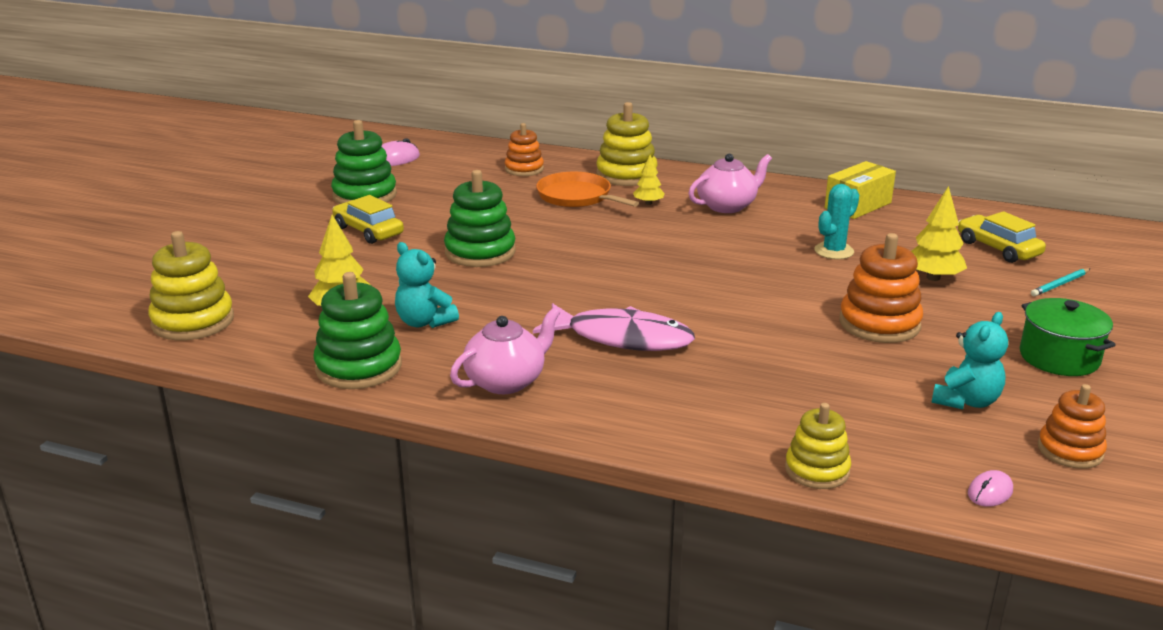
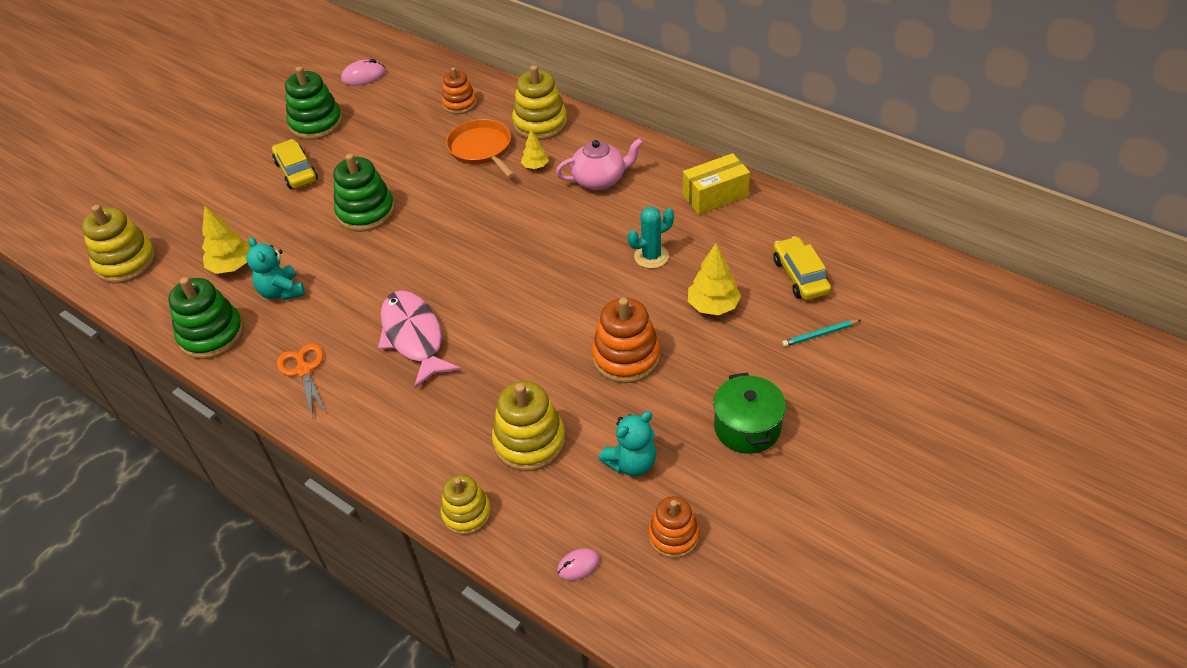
camera: 20 degrees right, 20 degrees up
pink teapot [450,307,560,394] -> orange scissors [277,344,326,419]
pink fish [533,303,695,351] -> pink fish turned 150 degrees counterclockwise [378,291,461,388]
none -> yellow stacking toy [492,381,566,471]

